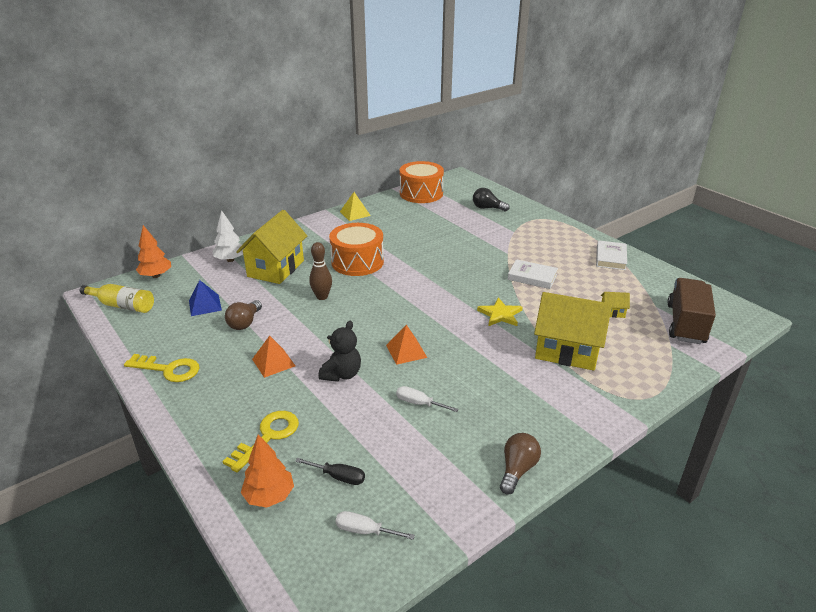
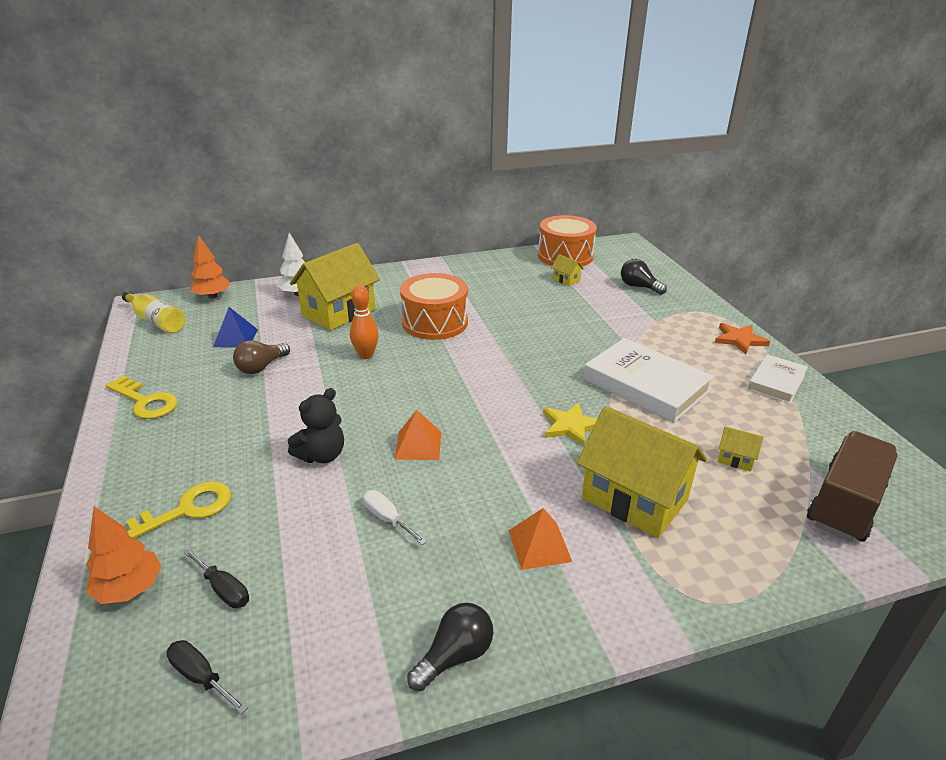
camera: 20 degrees right, 0 degrees up
orange pyramid [252,336,295,378] -> orange pyramid moved to [509,508,572,570]
brown bowling pin [309,242,332,300] -> orange bowling pin [350,285,379,359]
white screwdriver [335,511,415,540] -> black screwdriver [167,640,248,714]
yellow pyramid [340,192,371,221] -> none
brown light bulb [500,433,541,495] -> black light bulb [407,602,493,691]
white book [508,259,558,289] -> white book [583,338,714,423], size x1.72
none -> yellow house [551,254,584,286]
none -> orange star [715,323,770,354]

